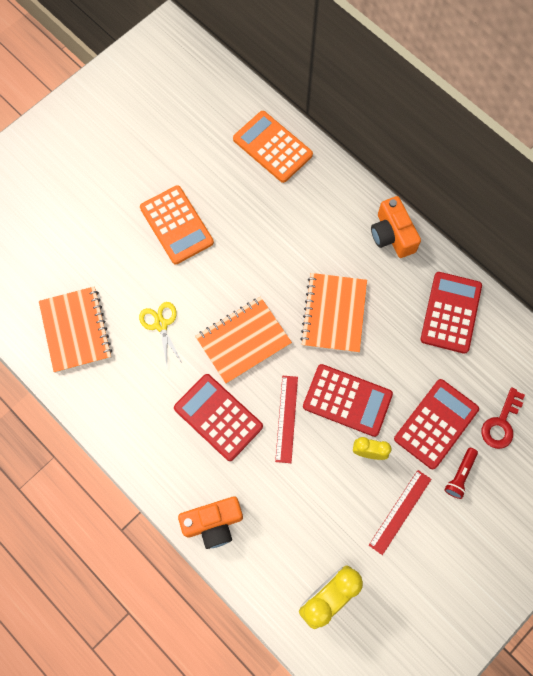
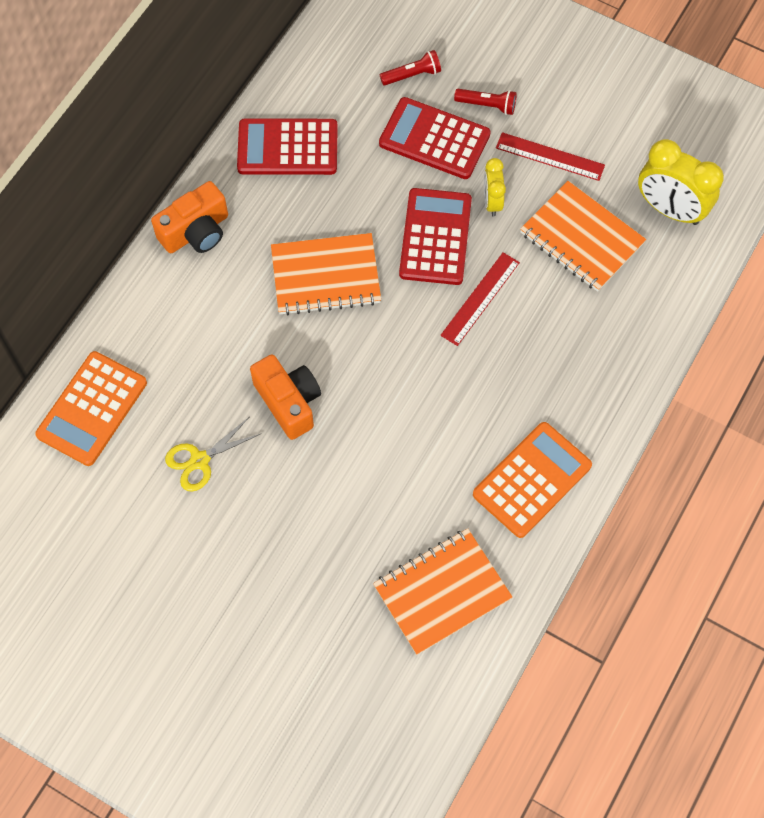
camera: 105 degrees left, 5 degrees down
yellow scissors [139,302,182,366] -> yellow scissors moved to [165,417,262,492]
orange calculator [140,185,214,264] -> orange calculator moved to [473,422,592,538]
red calculator [174,374,263,461] -> none
orange camera [178,496,243,549] -> orange camera moved to [250,355,321,440]
orange notebook [195,297,292,384] -> orange notebook moved to [520,181,646,292]
red ruler [275,376,298,463] -> red ruler turned 45 degrees counterclockwise [440,252,520,346]
red key [482,387,525,449] -> red flashlight [380,50,441,86]

